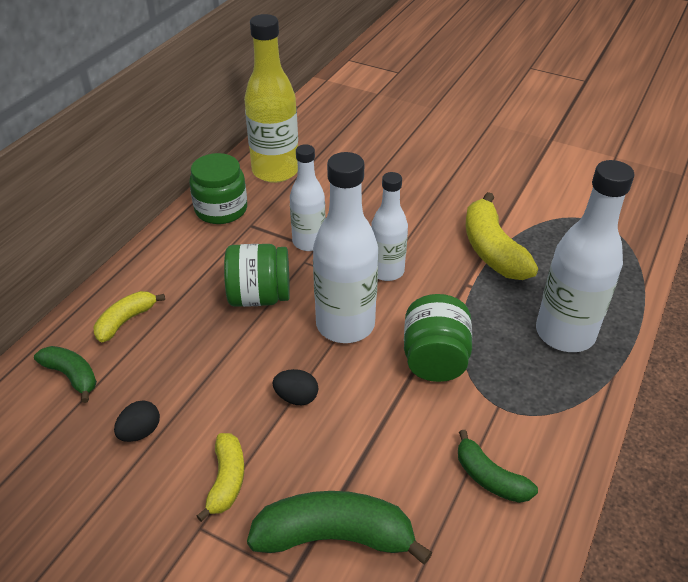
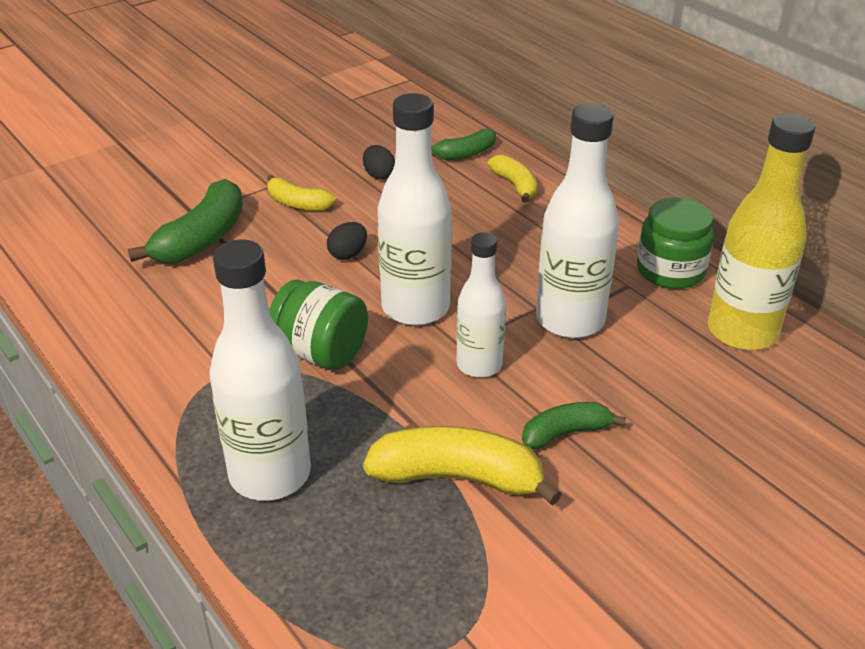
camera: 115 degrees right, 5 degrees down
green jar [224,244,290,307] -> none
white bottle [290,144,325,251] -> white bottle [536,104,619,338], size x1.59
green banana [458,430,538,503] -> green banana moved to [522,402,626,449]

